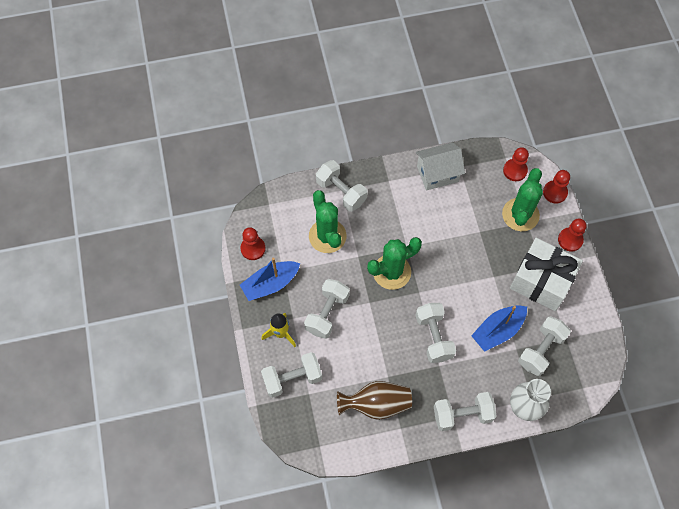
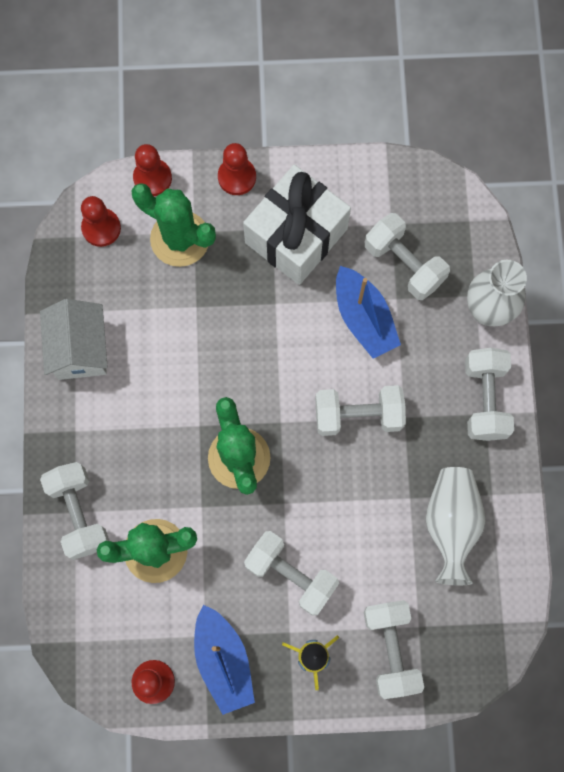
camera: 80 degrees left, 10 degrees up
white dumbbell [316,160,368,212] -> white dumbbell turned 75 degrees counterclockwise [40,462,109,560]
brown vase [337,381,412,420] -> white vase [426,467,486,585]

